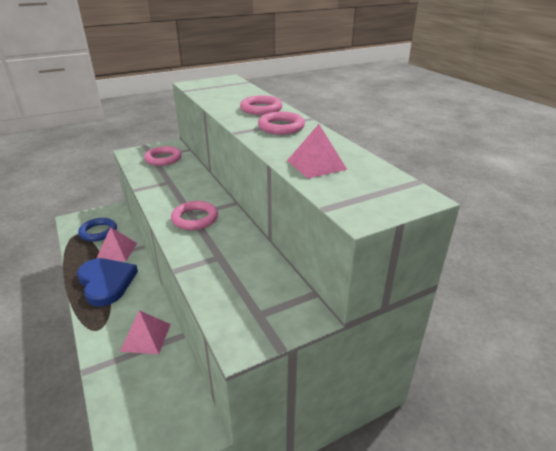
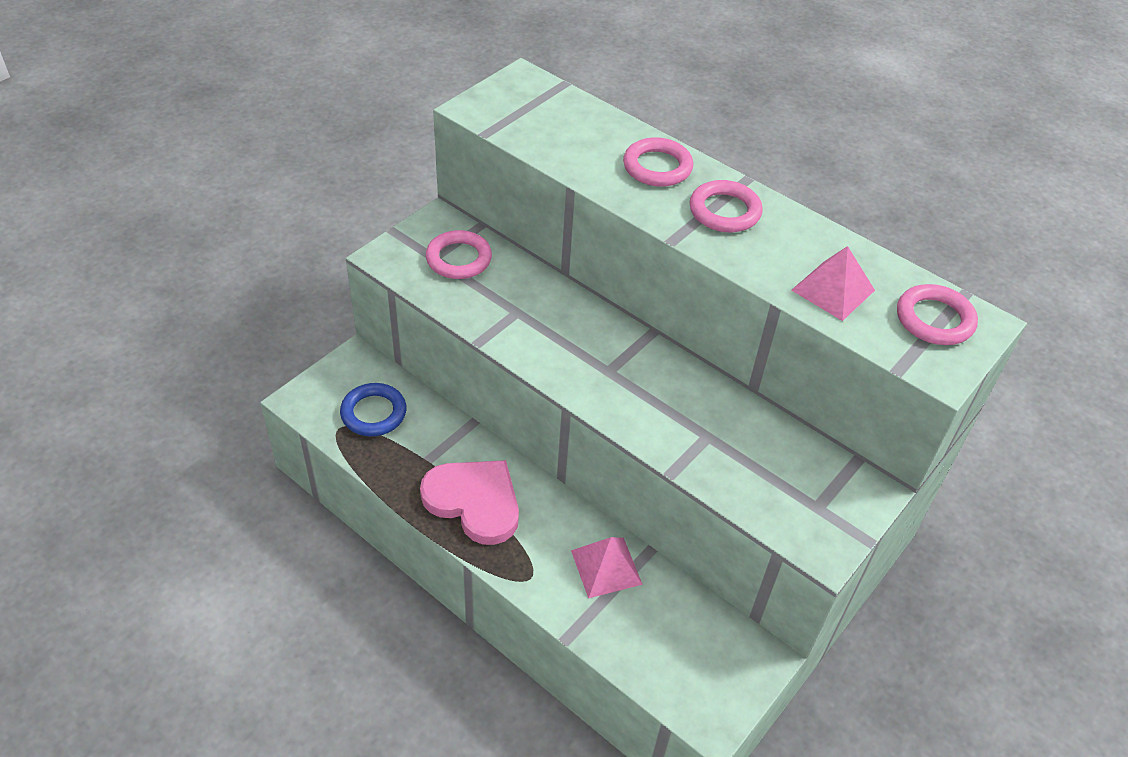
camera: 25 degrees left, 15 degrees up
blue heart [77,258,138,306] -> pink heart [420,460,519,545]
pink pyramid [96,227,137,262] -> none
pink ring [171,201,218,230] -> pink ring moved to [897,284,978,345]

